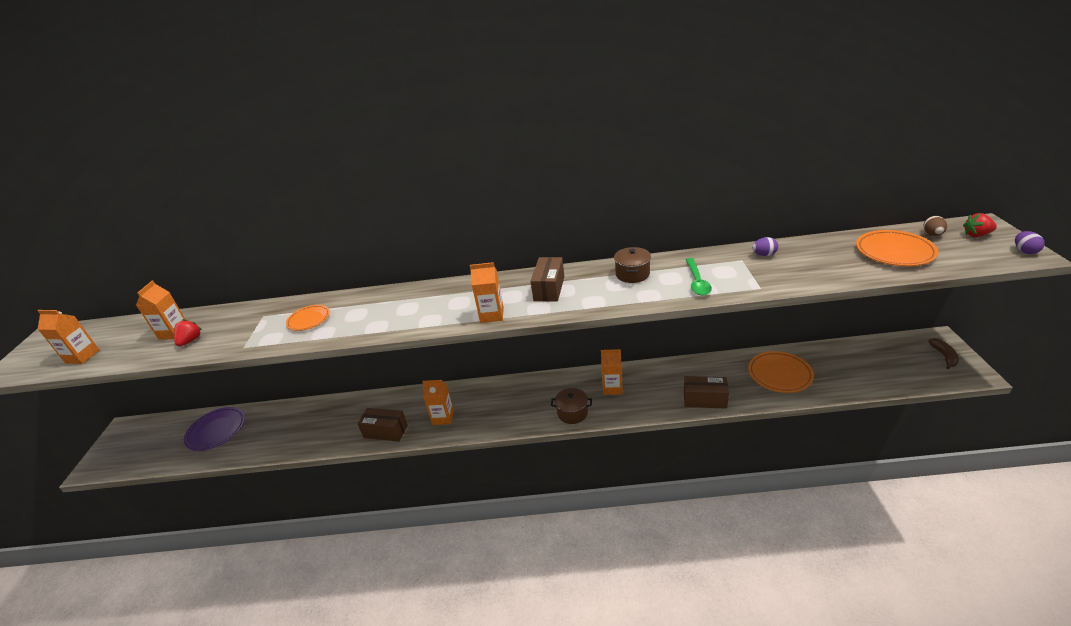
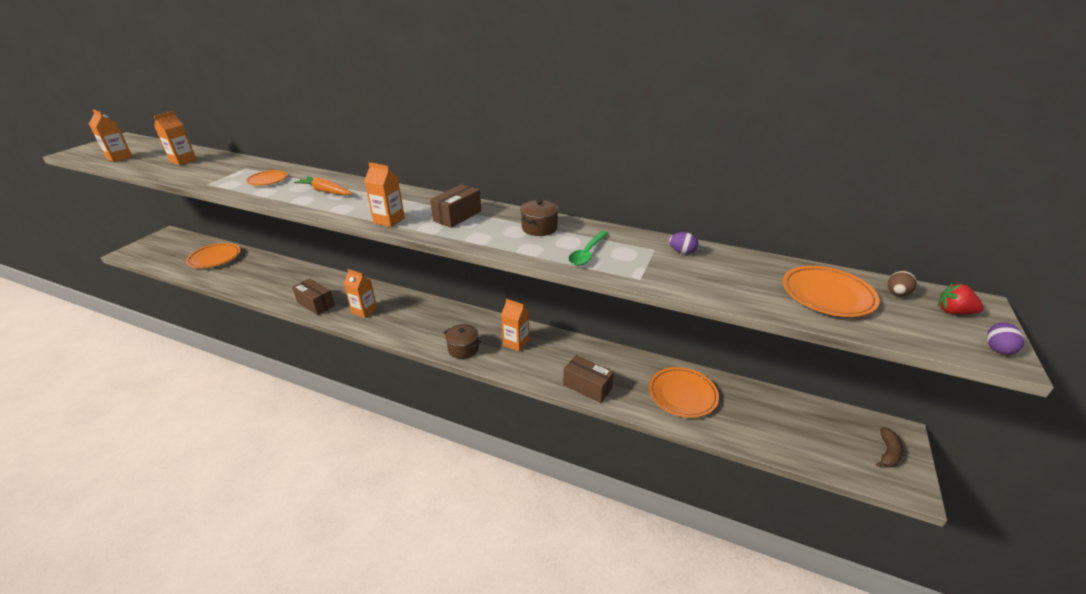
camera: 20 degrees right, 0 degrees up
red strawberry [174,319,202,346] -> none
purple plate [184,407,245,451] -> orange plate [186,243,241,268]
none -> orange carrot [294,176,352,195]

